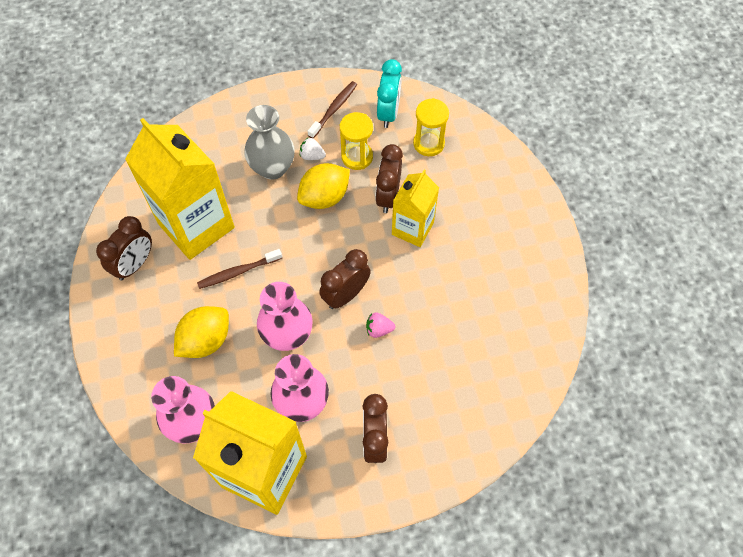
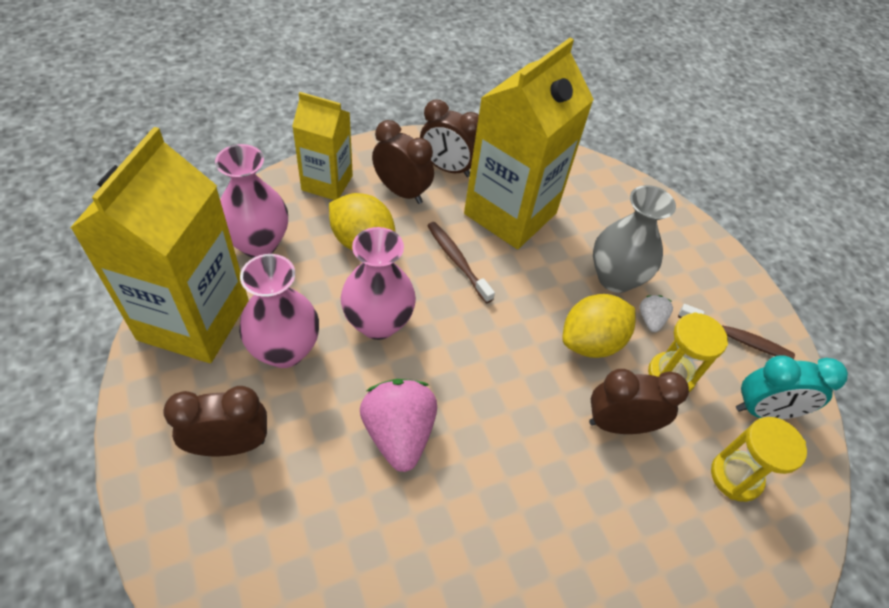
camera: 75 degrees right, 10 degrees down
yellow lemon [297,163,350,209] -> yellow lemon turned 75 degrees counterclockwise [562,294,635,358]
brown clock [319,249,371,309] -> brown clock moved to [372,120,434,204]
pink strawberry [366,312,395,338] -> pink strawberry [360,379,437,472], size x2.03
yellow carton [392,170,439,247] -> yellow carton moved to [292,92,353,200]

